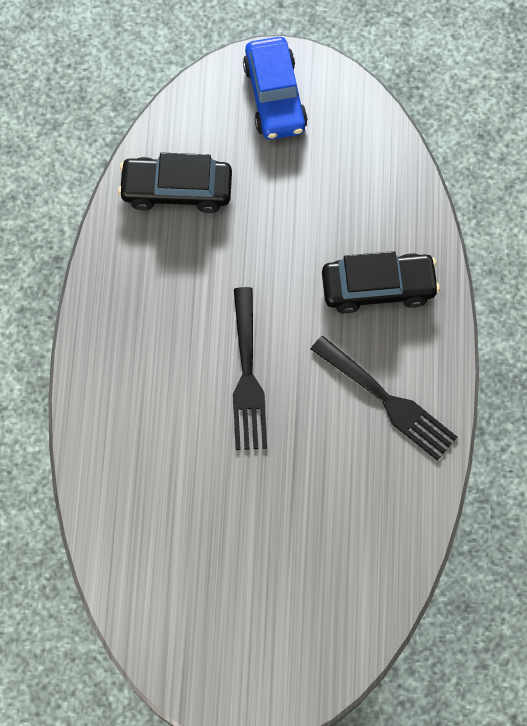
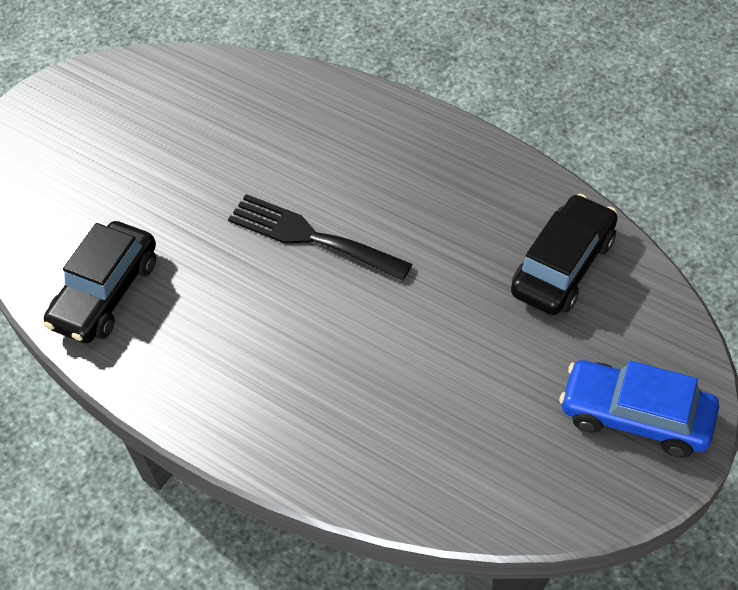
camera: 125 degrees right, 15 degrees down
black fork [311,336,457,461] -> none
black car [322,251,440,314] -> black car moved to [43,221,156,343]

